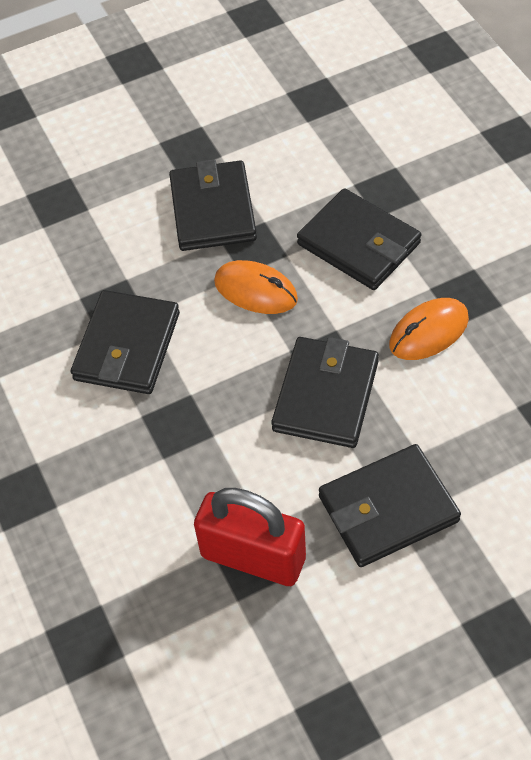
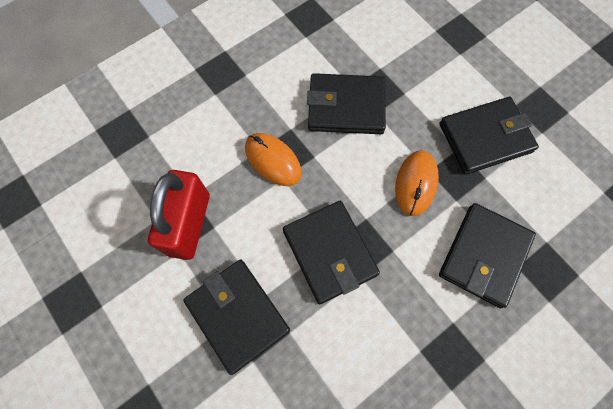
camera: 75 degrees right, 15 degrees up
black wallet [271,337,379,448] -> black wallet turned 60 degrees clockwise [283,201,380,304]
orange mouse [389,298,469,360] -> orange mouse moved to [245,133,302,186]

